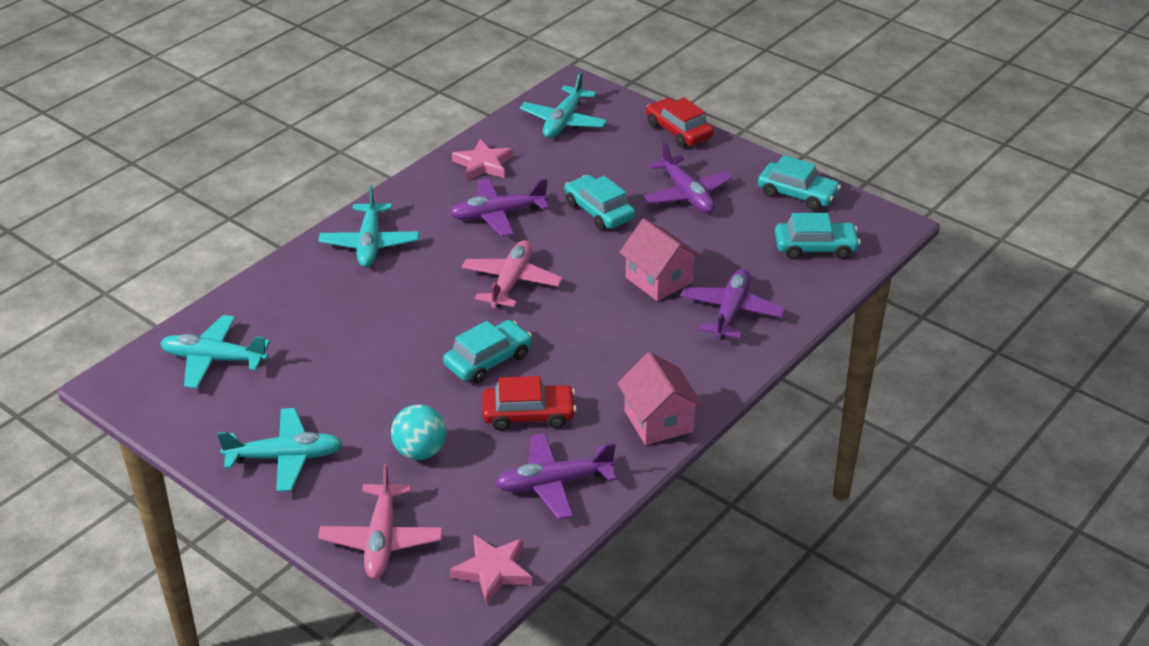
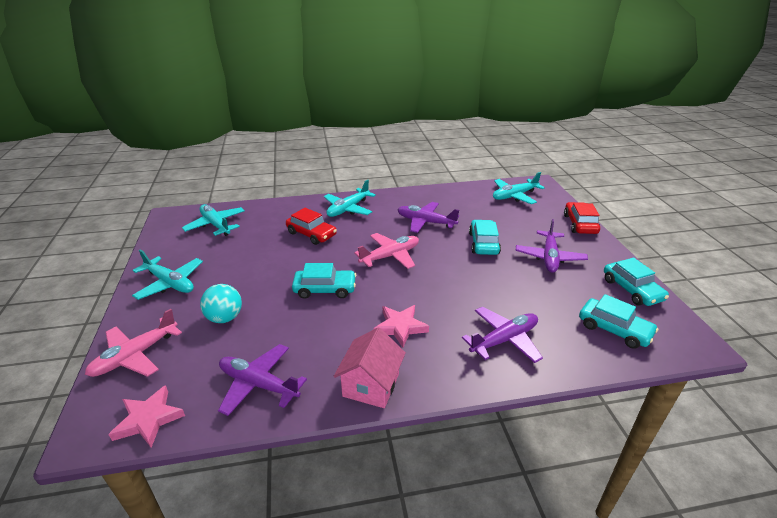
camera: 40 degrees right, 5 degrees down
pink star [452,139,513,181] -> pink star moved to [374,305,429,347]
red car [482,376,577,431] -> red car moved to [286,208,337,245]
pink house [619,218,701,301] -> none

